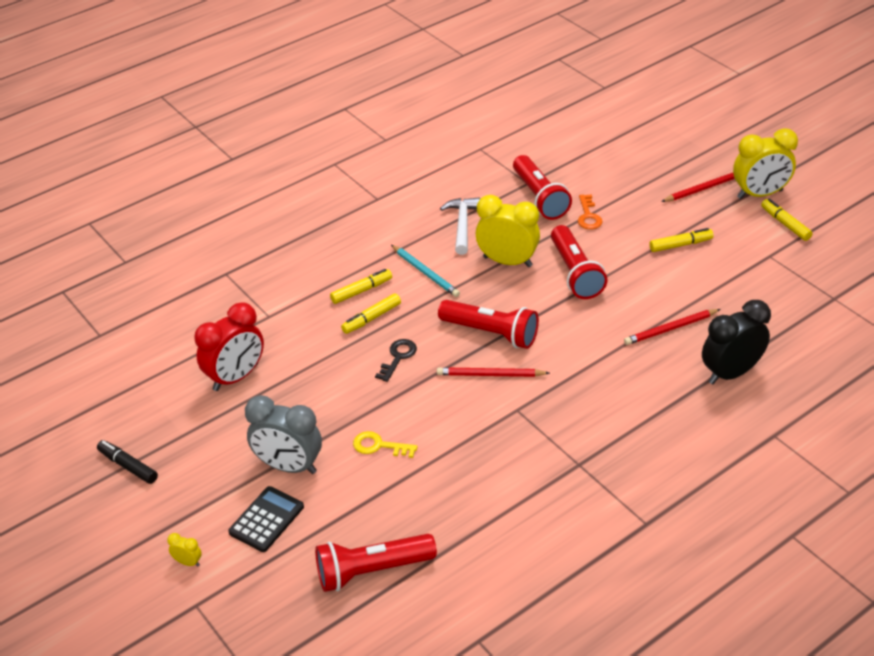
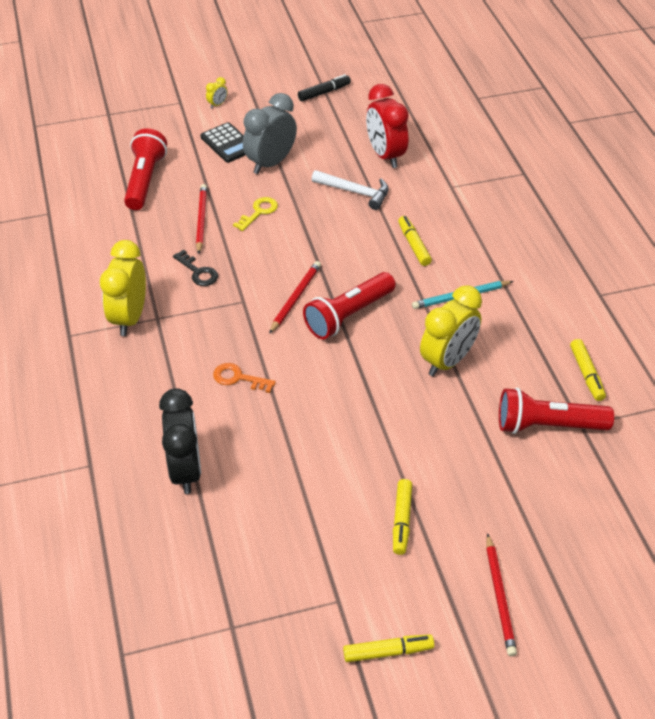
camera: 110 degrees right, 5 degrees up
yellow marker [330,269,392,304] -> yellow marker moved to [570,339,606,401]
black key [375,339,417,382] -> black key moved to [173,250,218,286]
white hammer [440,198,480,255] -> white hammer moved to [311,170,389,210]
red flashlight [551,225,607,299] -> none
orange key [578,194,603,229] -> orange key moved to [213,363,276,393]
red pencil [624,309,720,345] -> red pencil moved to [196,184,207,254]
yellow clock [733,128,798,199] -> yellow clock moved to [100,240,146,336]

